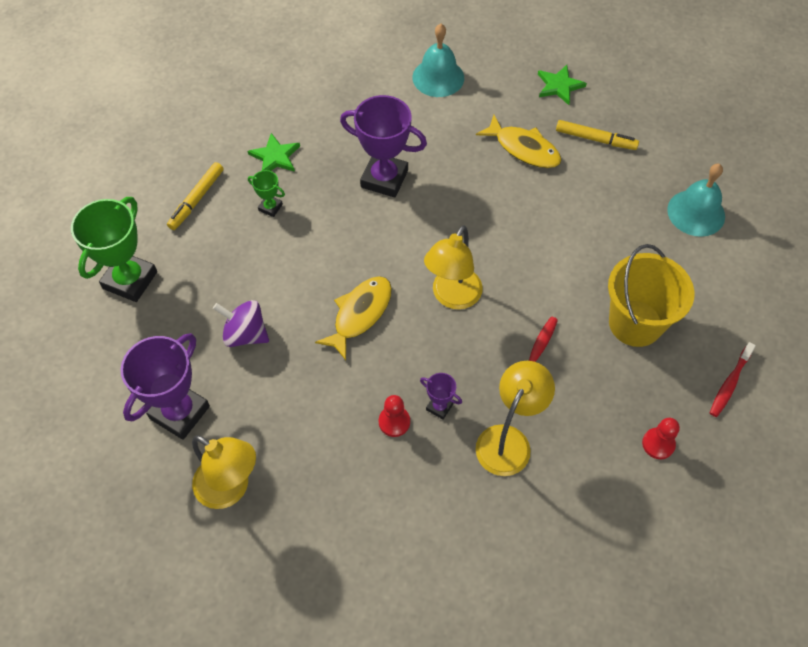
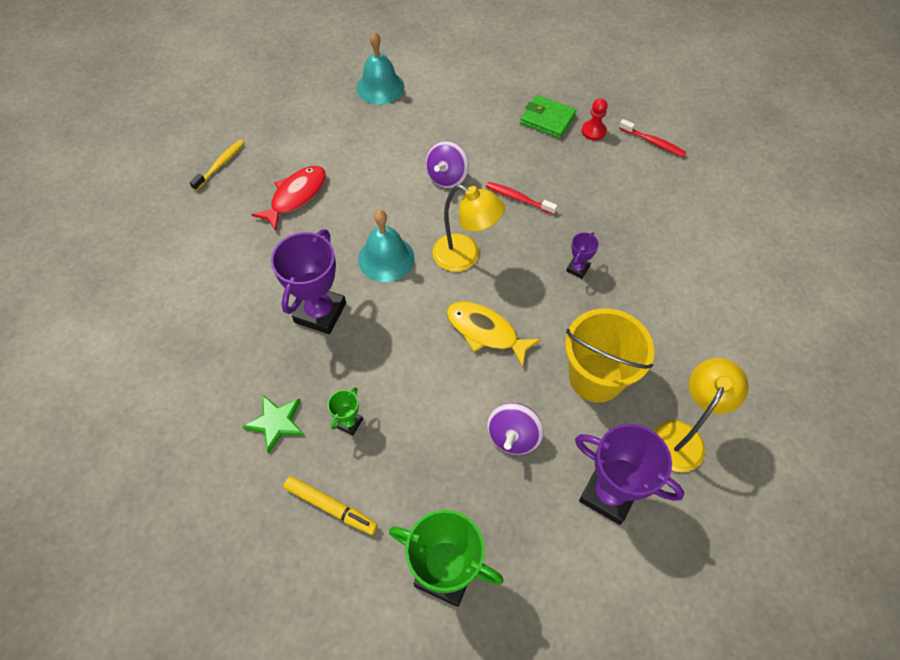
camera: 90 degrees left, 0 degrees up
red pawn [379,395,410,437] -> none
turquoise bell [412,24,464,97] -> turquoise bell moved to [358,210,414,282]
yellow fish [476,115,562,168] -> red fish [251,166,326,231]
yellow lamp [476,361,555,476] -> none
green star [538,65,587,105] -> yellow toothbrush [190,140,244,191]
yellow marker [556,120,639,150] -> none
yellow bucket [608,244,694,347] -> yellow bucket moved to [565,308,654,403]
red toothbrush [710,342,756,417] -> red toothbrush moved to [619,119,687,157]
none -> purple spinning top [425,141,469,188]
none -> green wallet [520,95,576,139]

